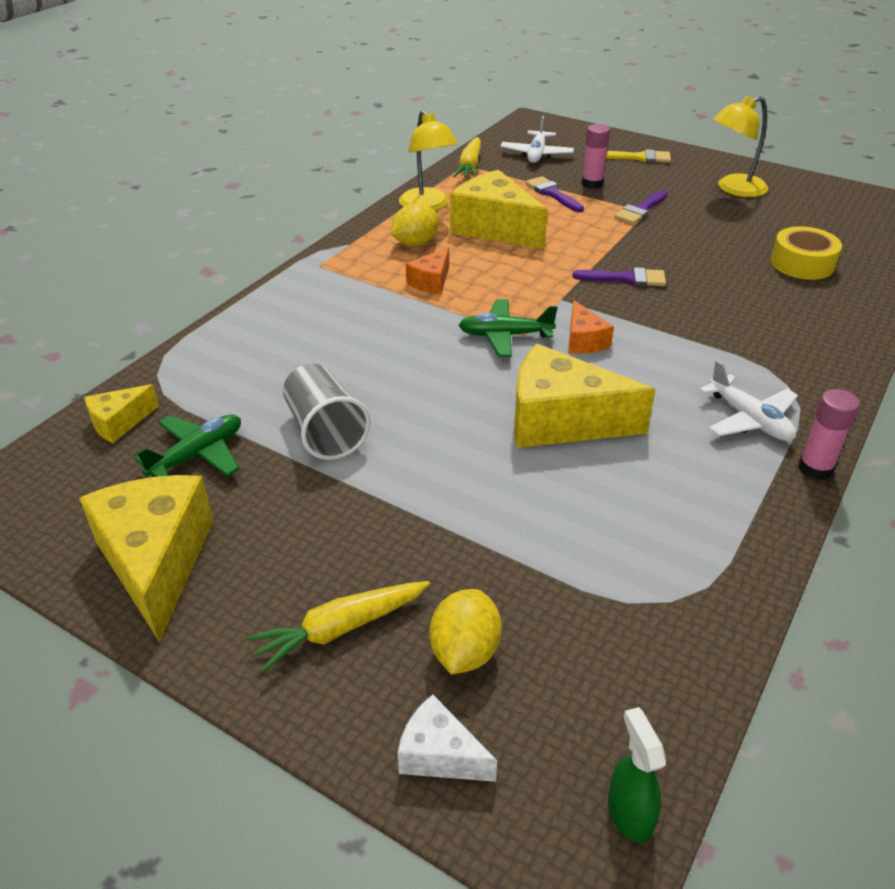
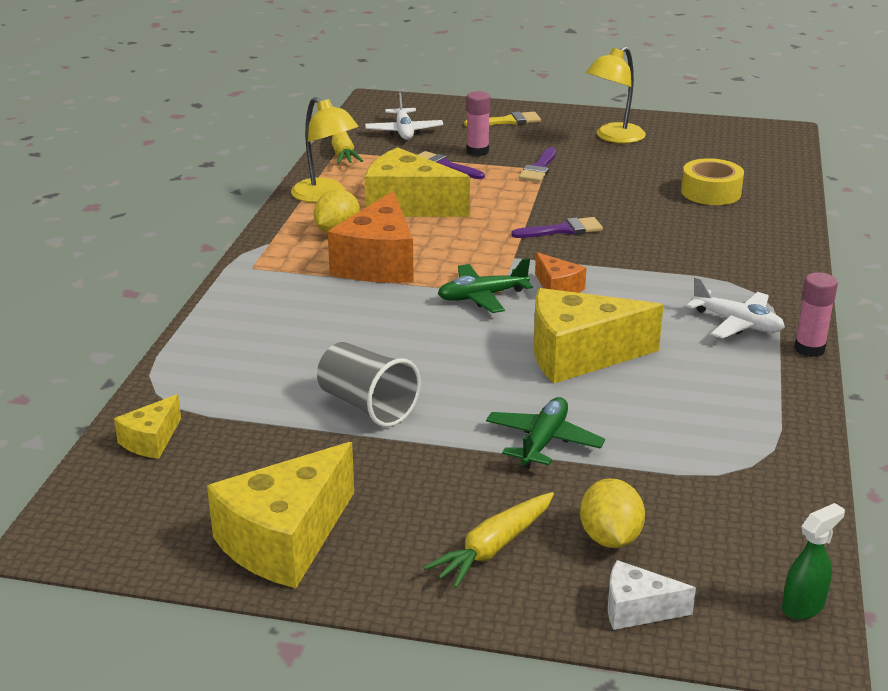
camera: 20 degrees left, 10 degrees down
yellow cheese [79,475,213,642] -> yellow cheese turned 105 degrees counterclockwise [207,442,354,588]
green plane [135,415,241,477] -> green plane moved to [486,397,605,469]
orange cheese [406,247,449,294] -> orange cheese [328,191,414,283], size x1.98
green spray bottle [608,707,666,843] -> green spray bottle turned 90 degrees clockwise [782,503,845,620]

